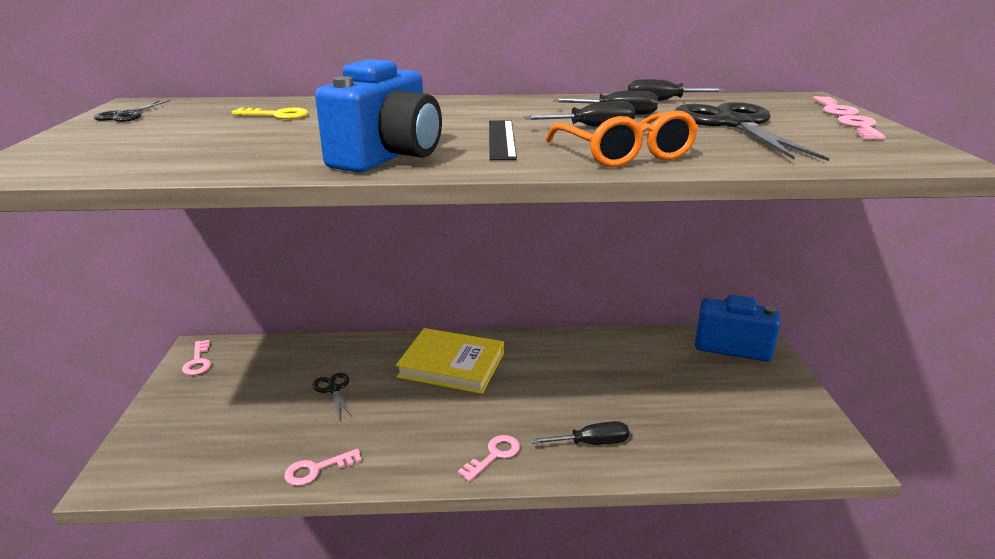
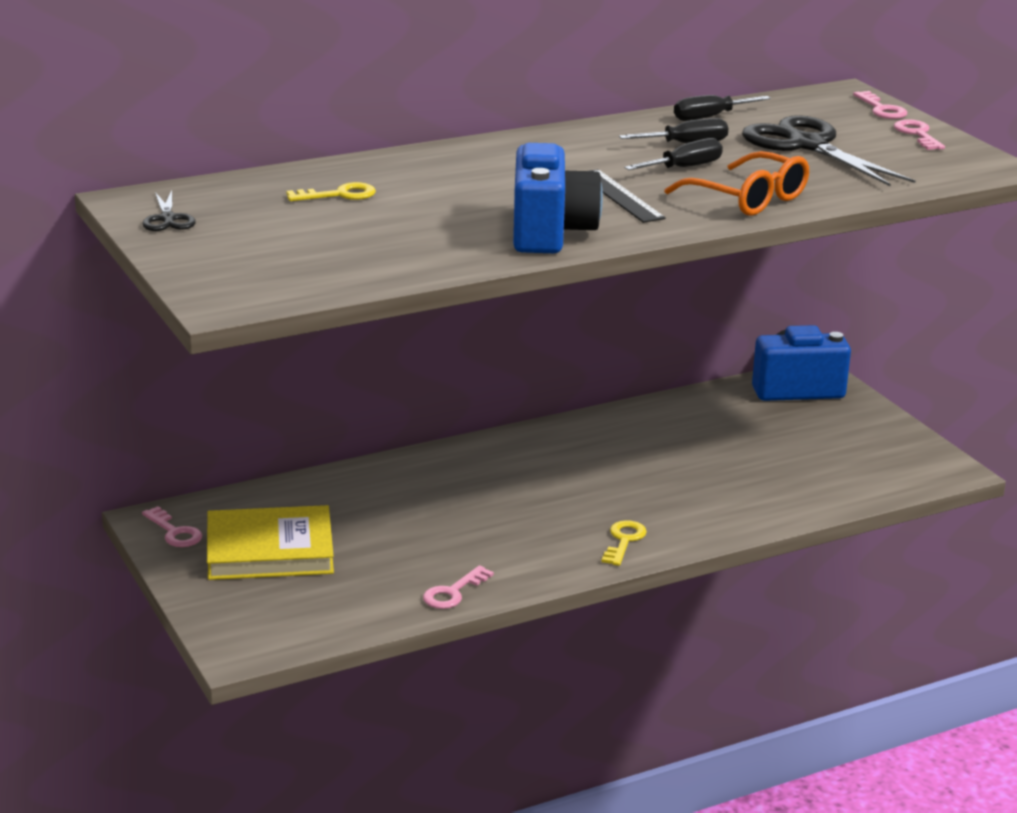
camera: 25 degrees left, 0 degrees up
black scissors [313,373,352,418] -> none
yellow book [396,328,504,394] -> yellow book moved to [207,505,334,580]
pink key [458,435,520,482] -> yellow key [601,520,647,566]
black screwdriver [531,421,629,445] -> none

